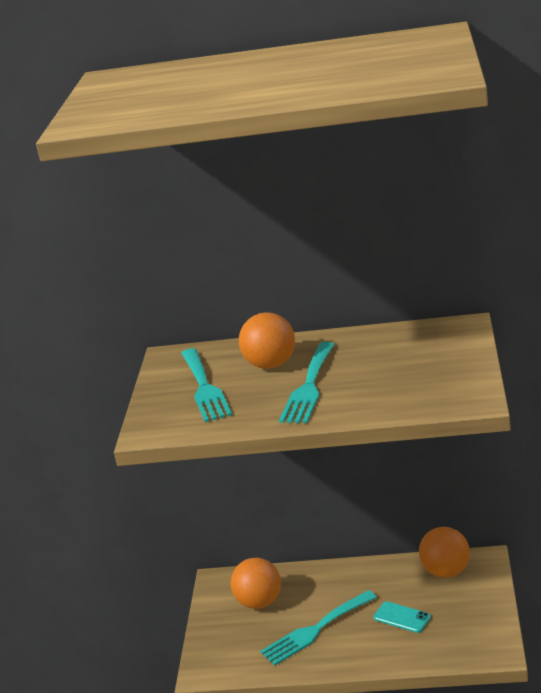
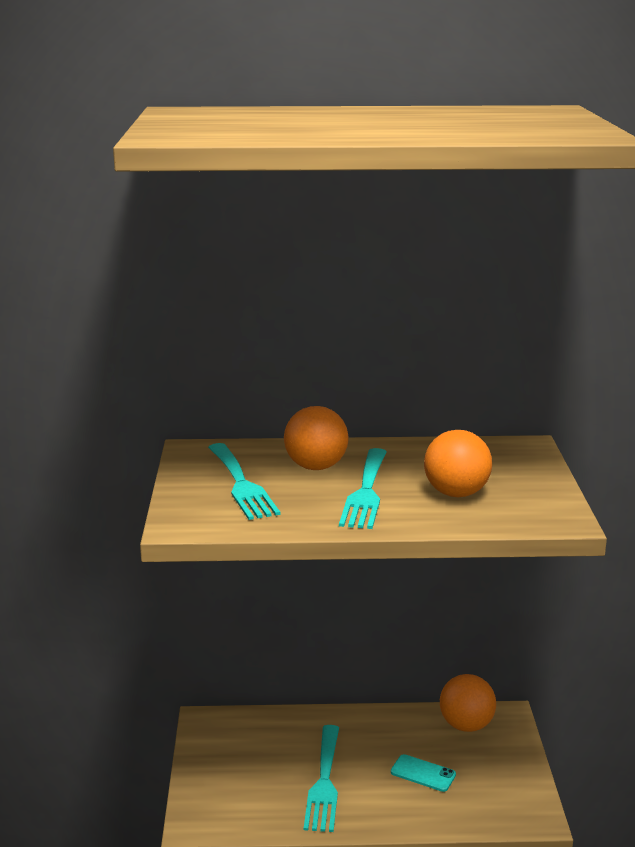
camera: 10 degrees left, 5 degrees down
orange ball [231,557,281,609] -> orange ball moved to [424,430,492,497]
turquoise fork [260,590,377,666] -> turquoise fork turned 45 degrees counterclockwise [304,725,339,832]

